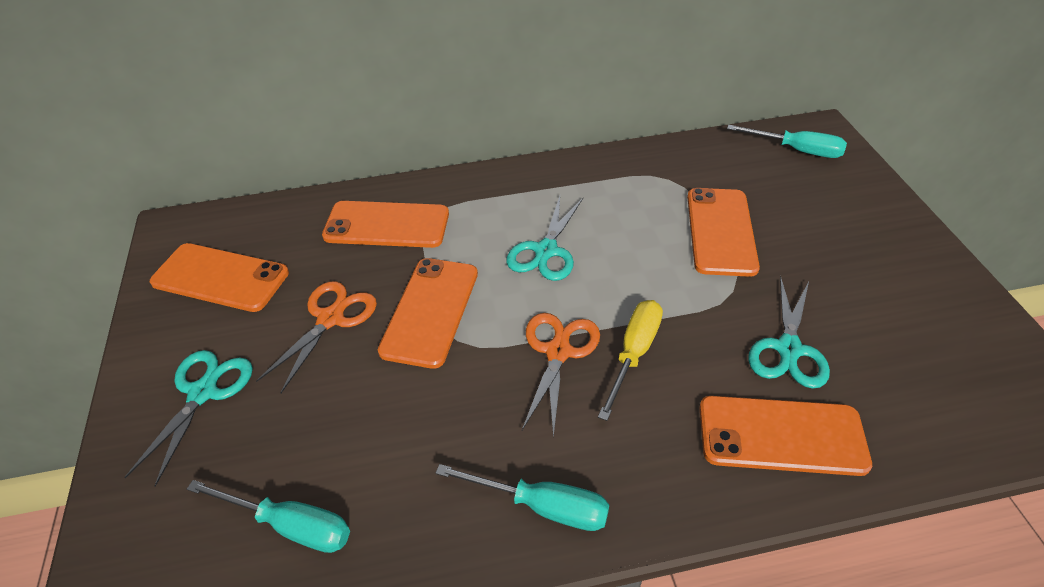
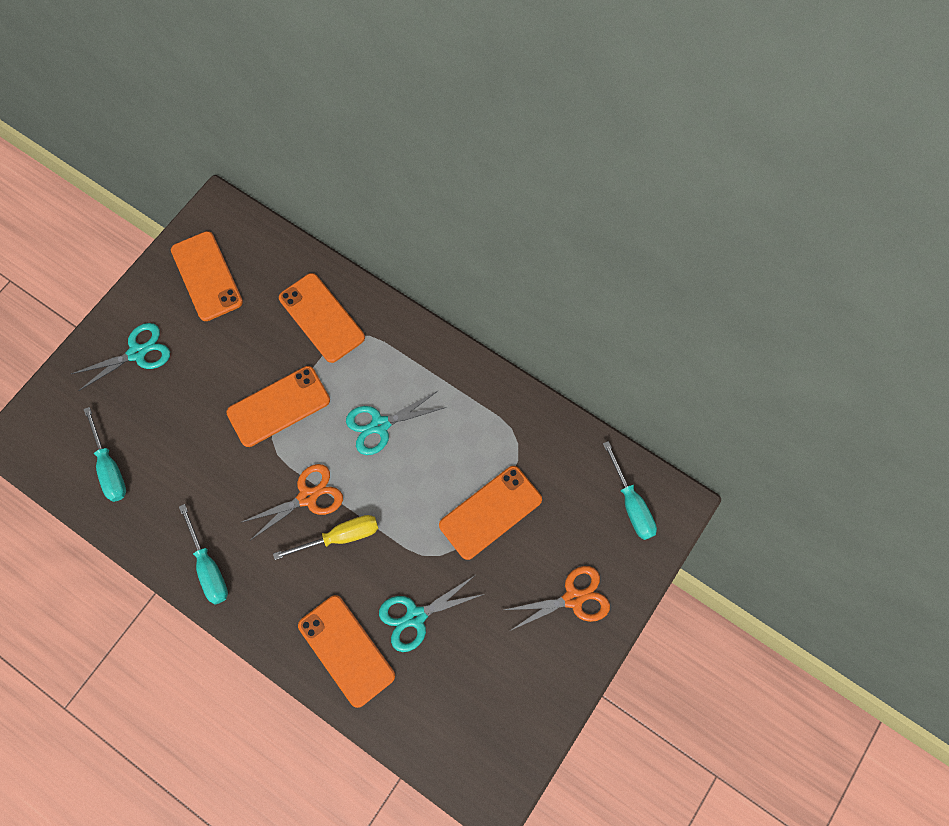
camera: 45 degrees right, 25 degrees up
orange scissors [256,281,377,393] -> orange scissors moved to [505,566,610,631]

